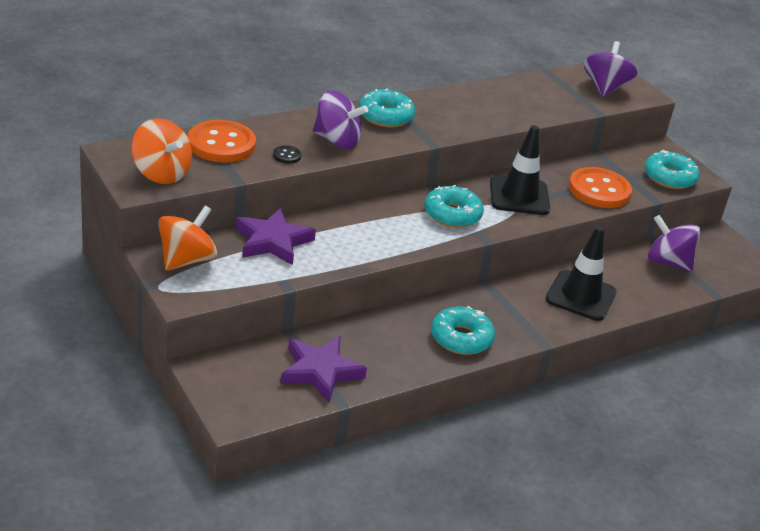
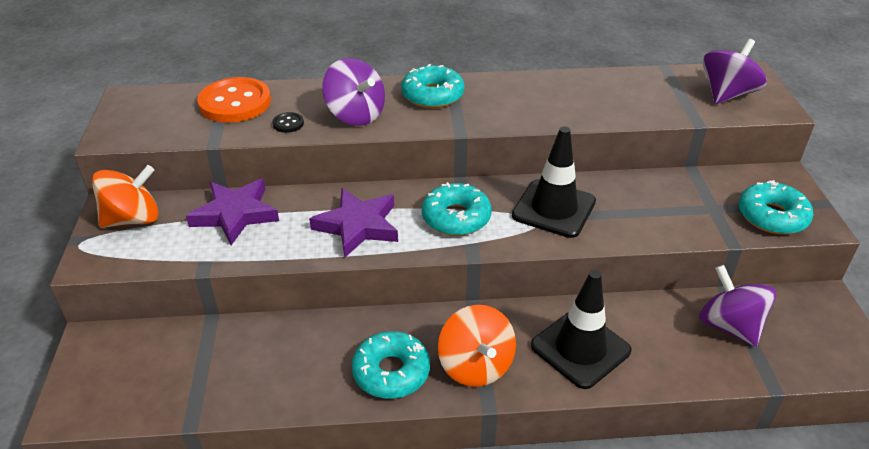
camera: 30 degrees right, 5 degrees up
orange spinning top [131,118,192,184] -> orange spinning top moved to [438,305,516,387]
purple star [280,336,367,403] -> purple star moved to [309,188,398,258]
orange button [569,167,632,208] -> none

